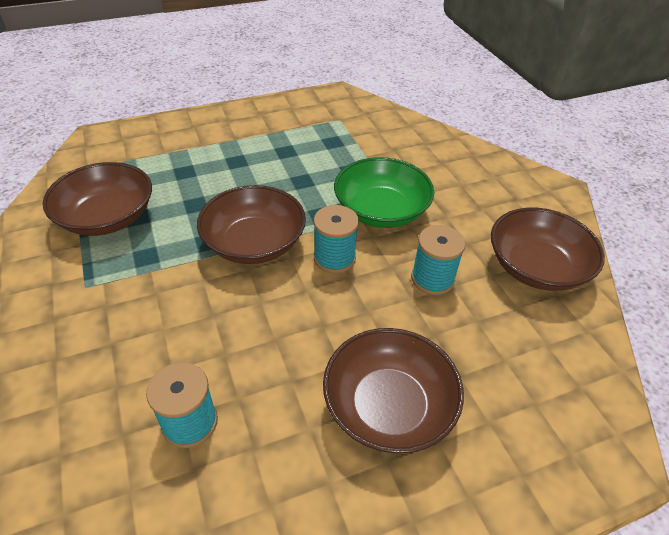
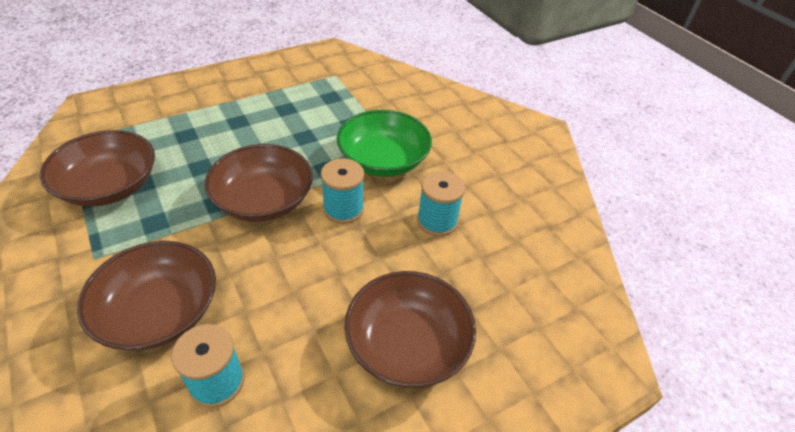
camera: 10 degrees left, 0 degrees up
brown bowl [491,208,605,291] -> brown bowl moved to [77,241,216,351]

